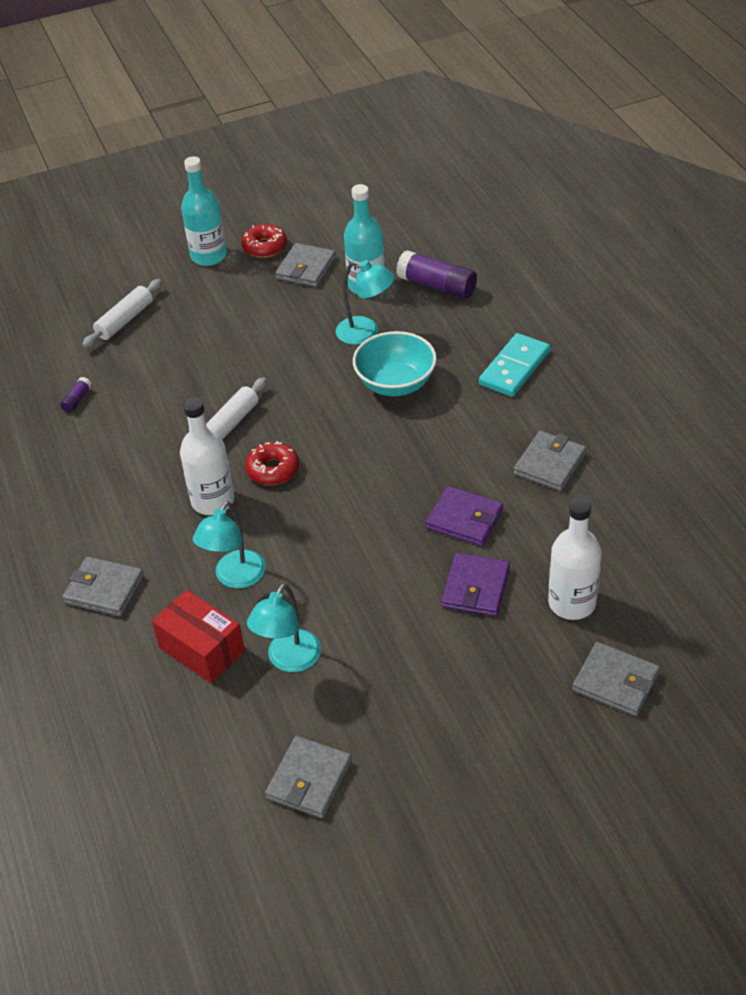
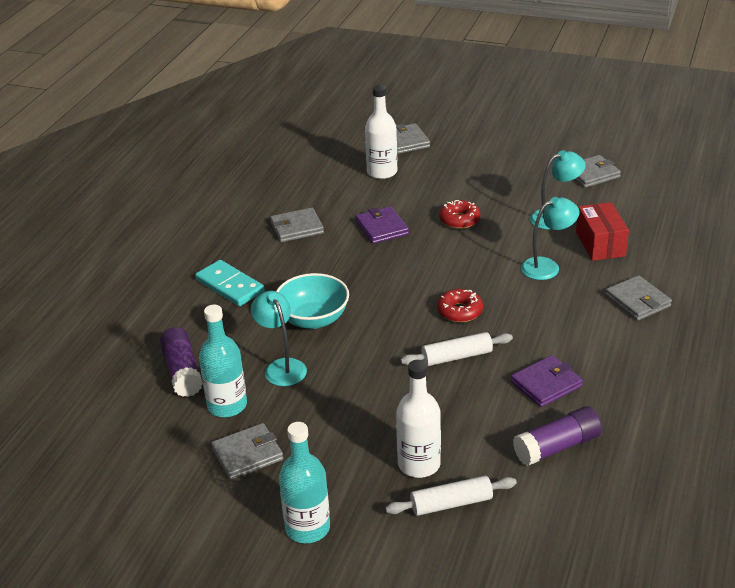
camera: 140 degrees left, 10 degrees down
purple glue stick [60,377,92,413] -> purple glue stick [513,406,602,466], size x2.09
white bottle [180,398,234,515] -> white bottle moved to [396,360,441,478]
red donut [241,224,287,258] -> red donut moved to [439,200,480,229]
purple wallet [441,552,510,616] -> purple wallet moved to [511,355,583,407]
turquoise domino [479,333,550,397] -> turquoise domino turned 60 degrees clockwise [195,260,265,306]

